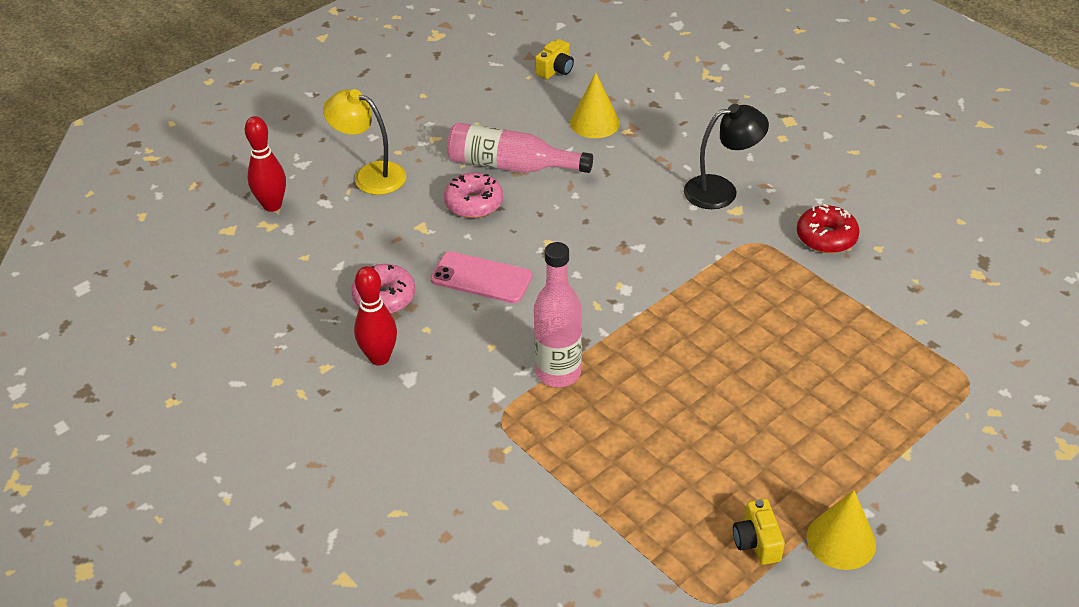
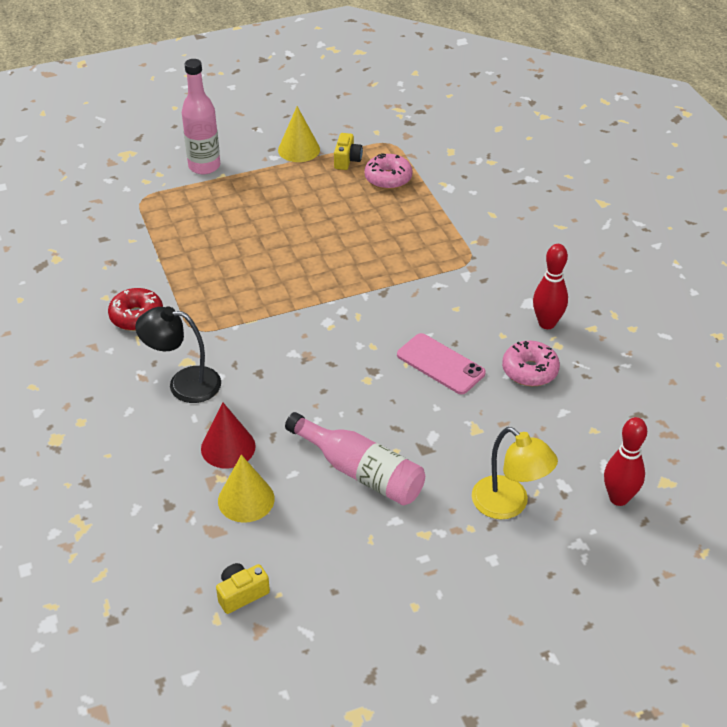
camera: 160 degrees left, 0 degrees up
pink donut [444,172,503,218] -> pink donut moved to [364,153,413,190]
pink bottle [534,242,582,387] -> pink bottle moved to [182,59,220,174]
none -> red cone [201,402,256,468]

